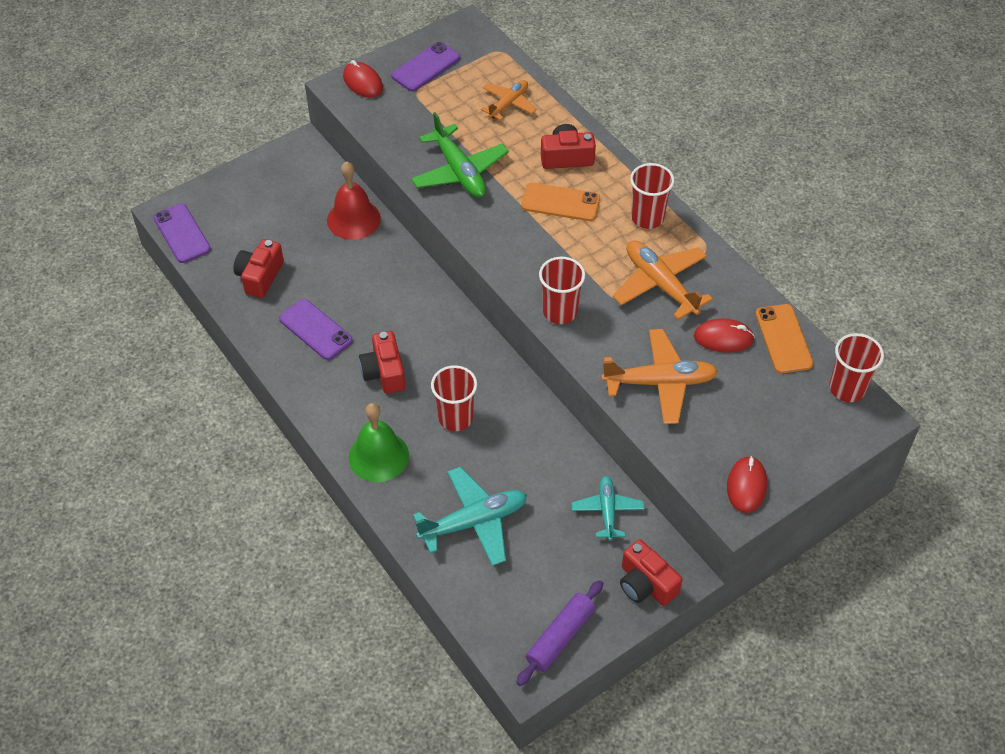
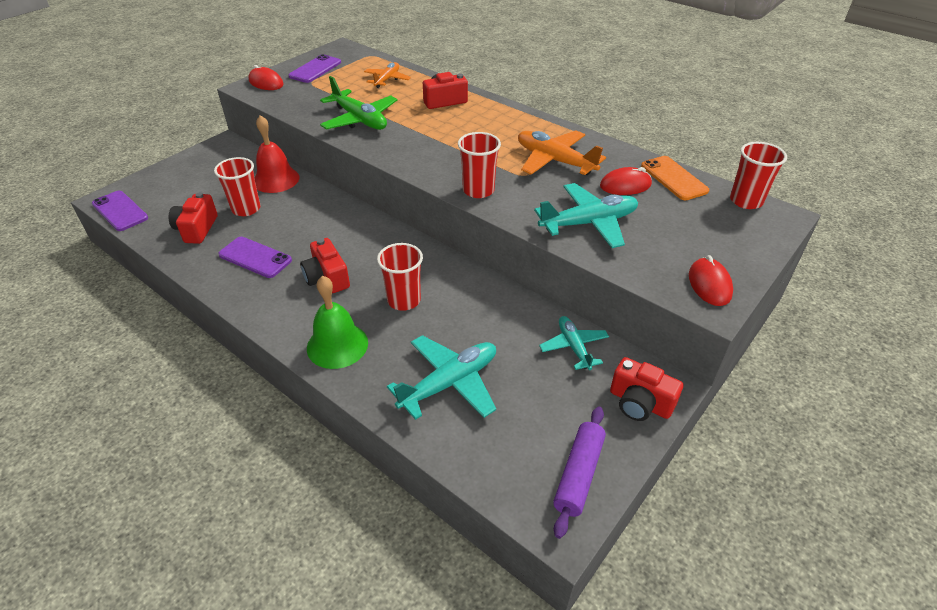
camera: 15 degrees left, 10 degrees down
orange phone [521,183,600,221] -> none
orange plane [601,329,718,424] -> turquoise plane [534,183,638,248]
red cup [630,163,674,229] -> red cup moved to [214,157,261,216]

